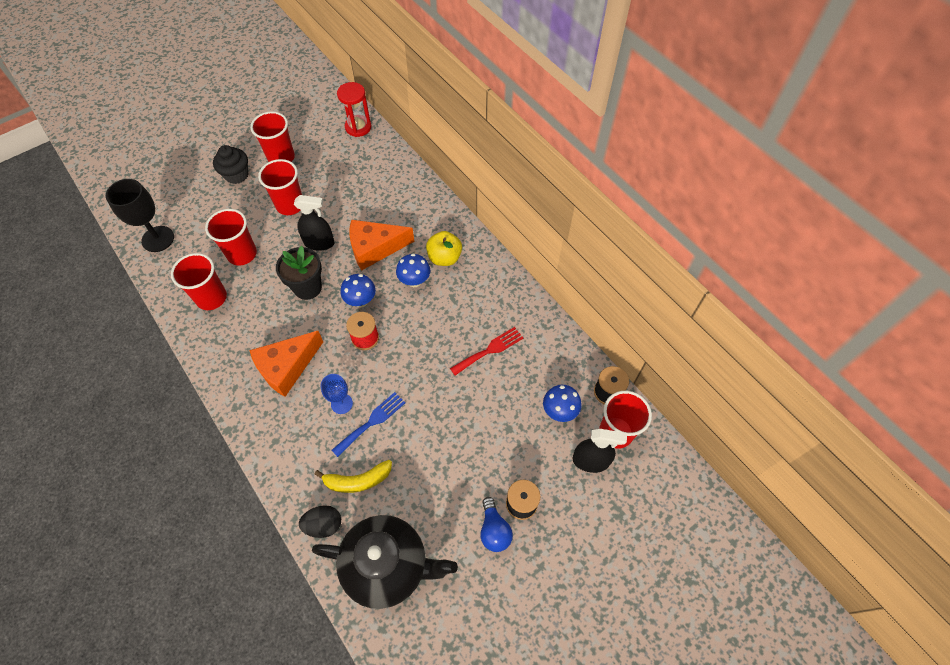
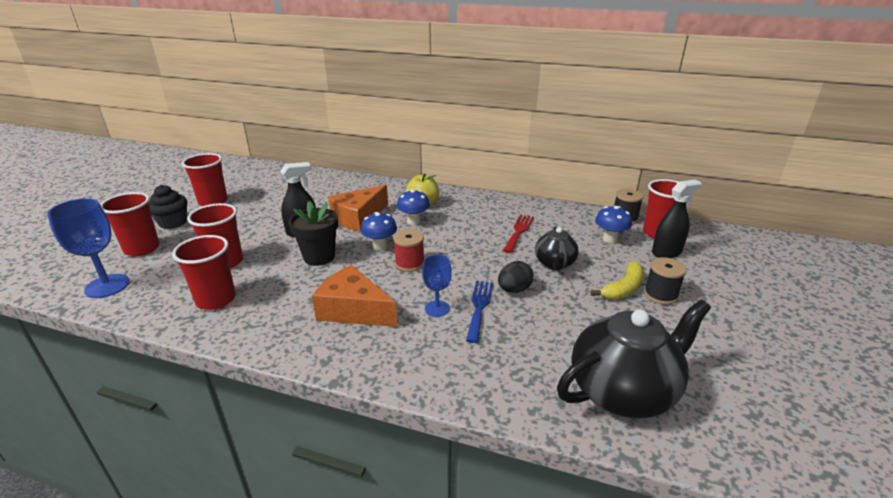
camera: 35 degrees left, 30 degrees down
black goblet [106,179,174,252] -> blue goblet [47,198,130,298]
orange cheese [249,331,323,397] -> orange cheese turned 105 degrees clockwise [312,265,398,327]
red cup [258,159,302,215] -> red cup moved to [100,192,160,256]
black egg [299,505,341,538] -> black egg moved to [498,261,534,293]
yellow banana [314,460,392,493] -> yellow banana moved to [591,261,644,299]
red hourglass [337,82,371,137] -> none
blue light bulb [481,497,513,552] -> none
none -> black teapot [535,227,579,270]

